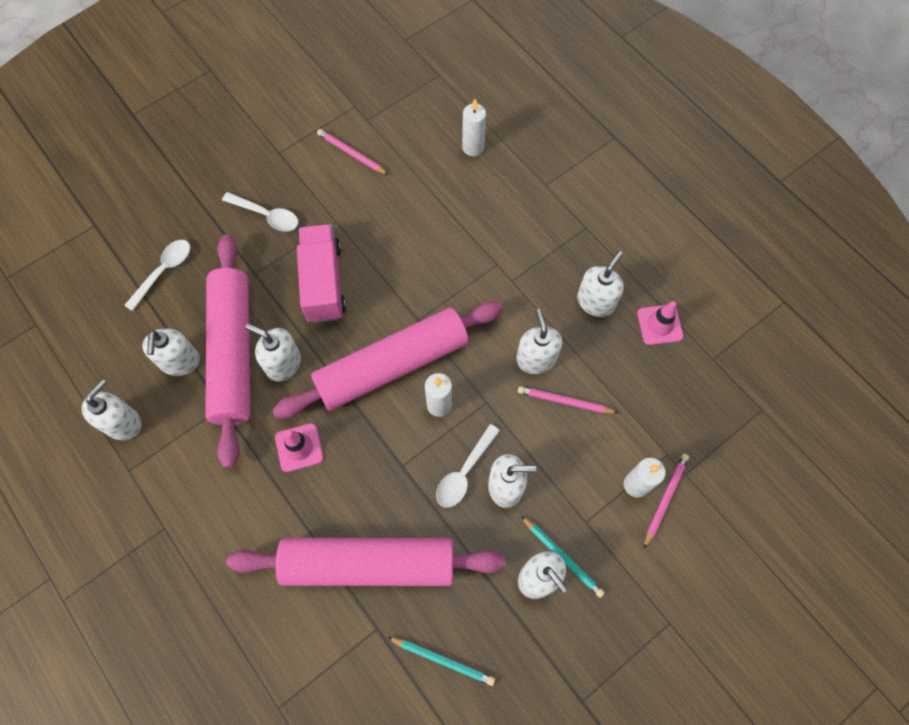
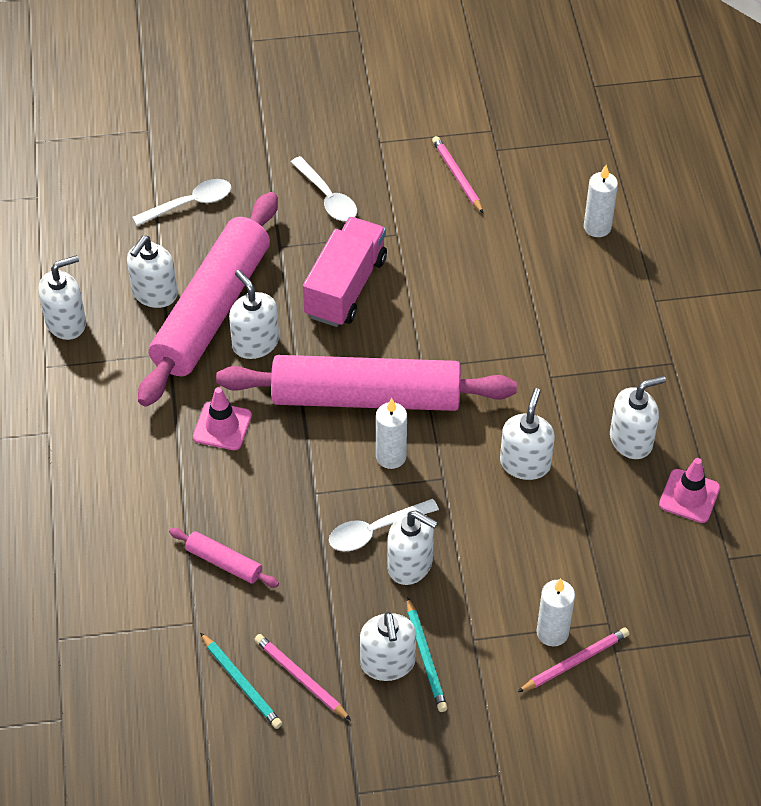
camera: 30 degrees right, 15 degrees down
pink rolling pin [226,538,506,586] -> pink rolling pin [169,528,279,587], size x0.40
pink pencil [518,386,618,413] -> pink pencil moved to [254,634,351,720]

